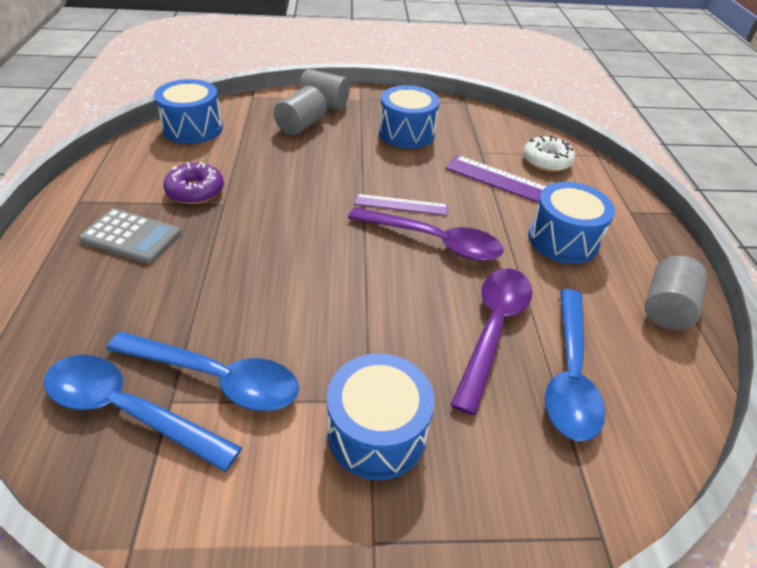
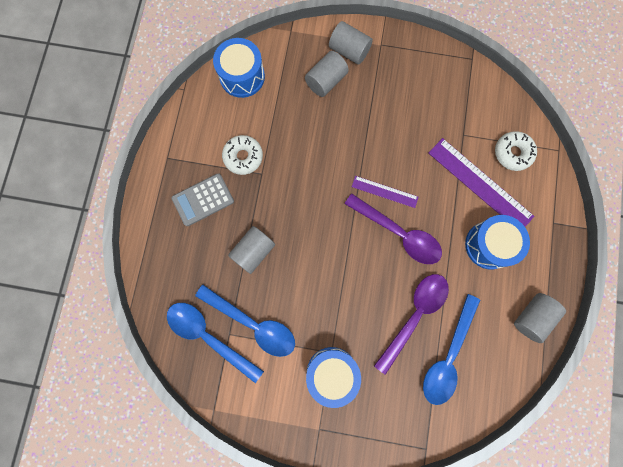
camera: 15 degrees right, 35 degrees up
grey calculator [79,208,181,264] -> grey calculator turned 120 degrees clockwise [171,173,234,226]
purple donut [163,162,224,204] -> white donut [222,135,263,175]
blue drum [379,85,440,148] -> none
none -> grey cylinder [228,226,275,274]

